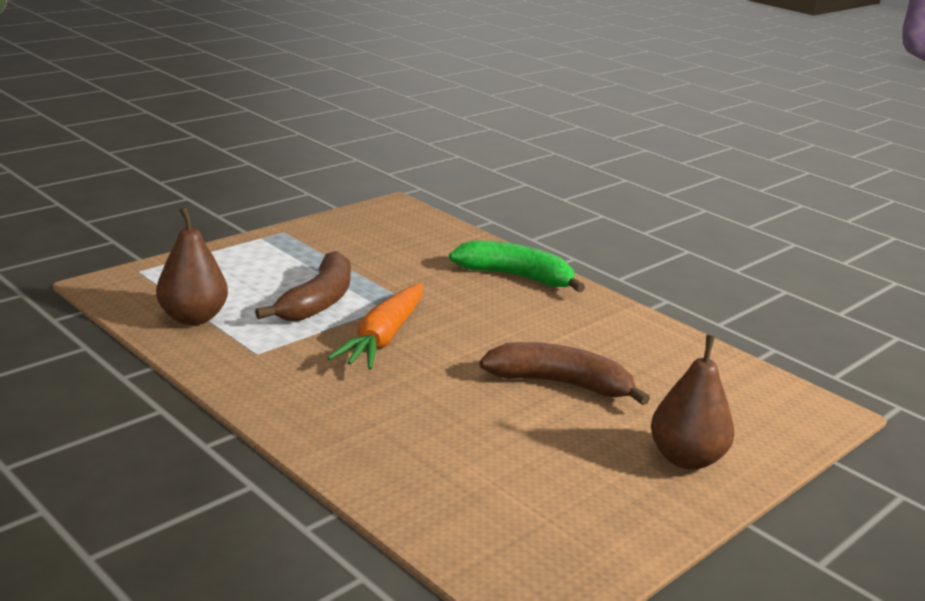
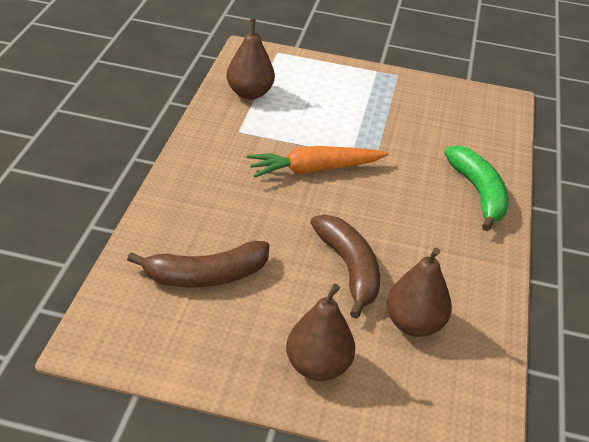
camera: 55 degrees right, 15 degrees up
brown banana [255,251,351,321] -> brown banana moved to [127,241,269,287]
none -> brown pear [386,248,452,337]

